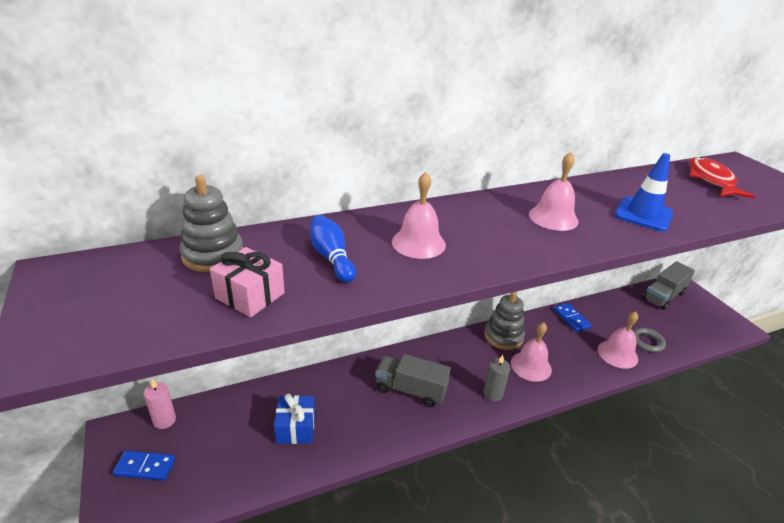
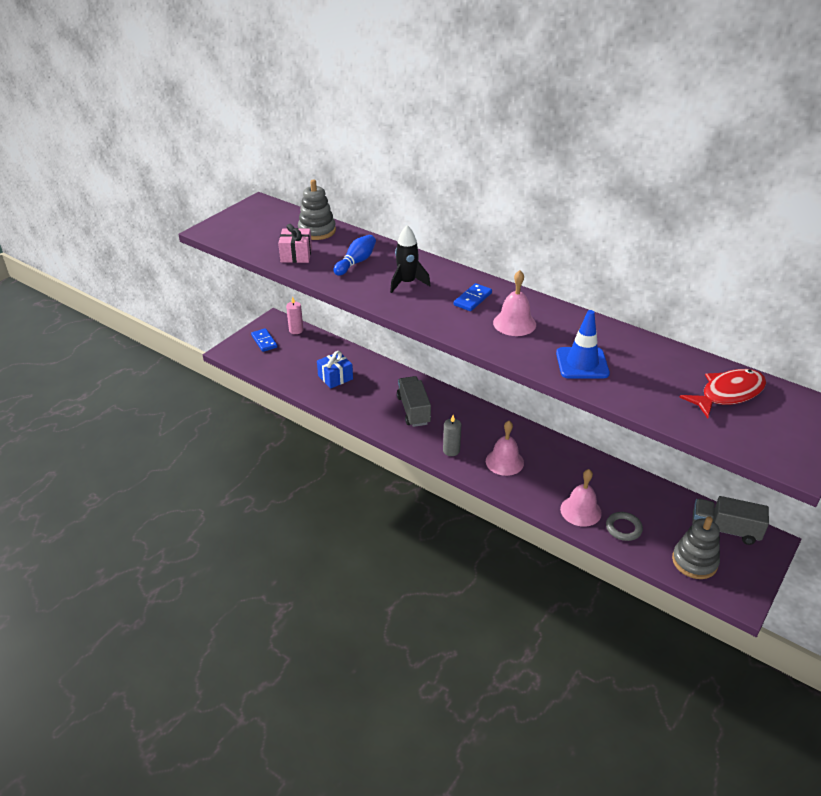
camera: 60 degrees right, 5 degrees up
pink bell [392,172,446,259] -> black rocket [390,225,431,293]
grey stacking toy [484,292,525,350] -> grey stacking toy moved to [672,516,720,579]
blue domino [554,303,591,332] -> blue domino moved to [454,283,492,311]

